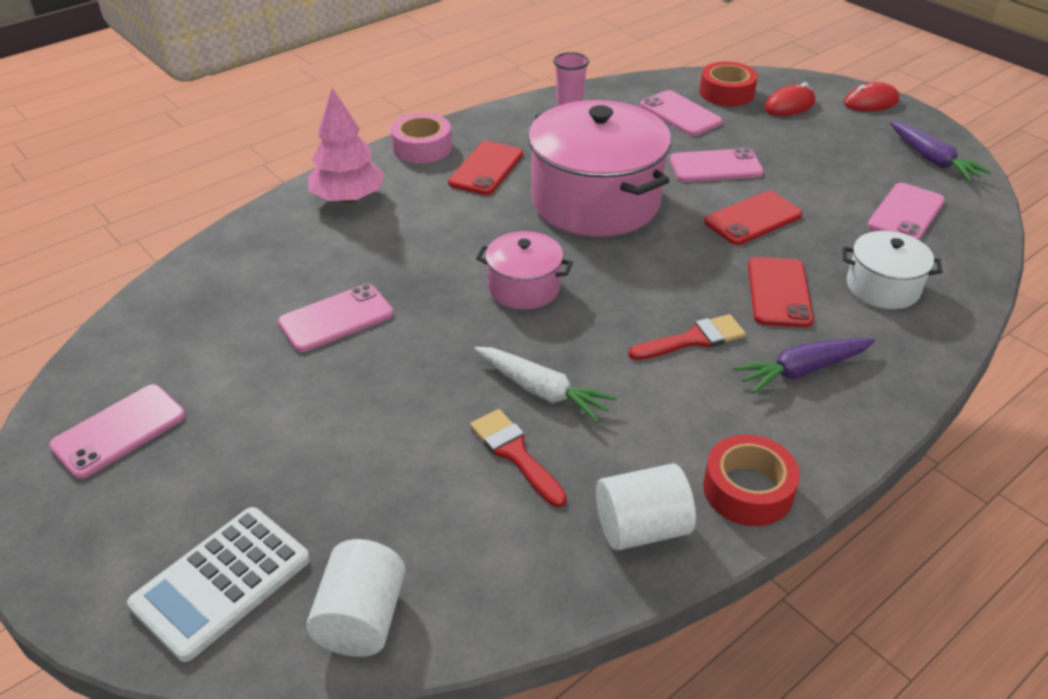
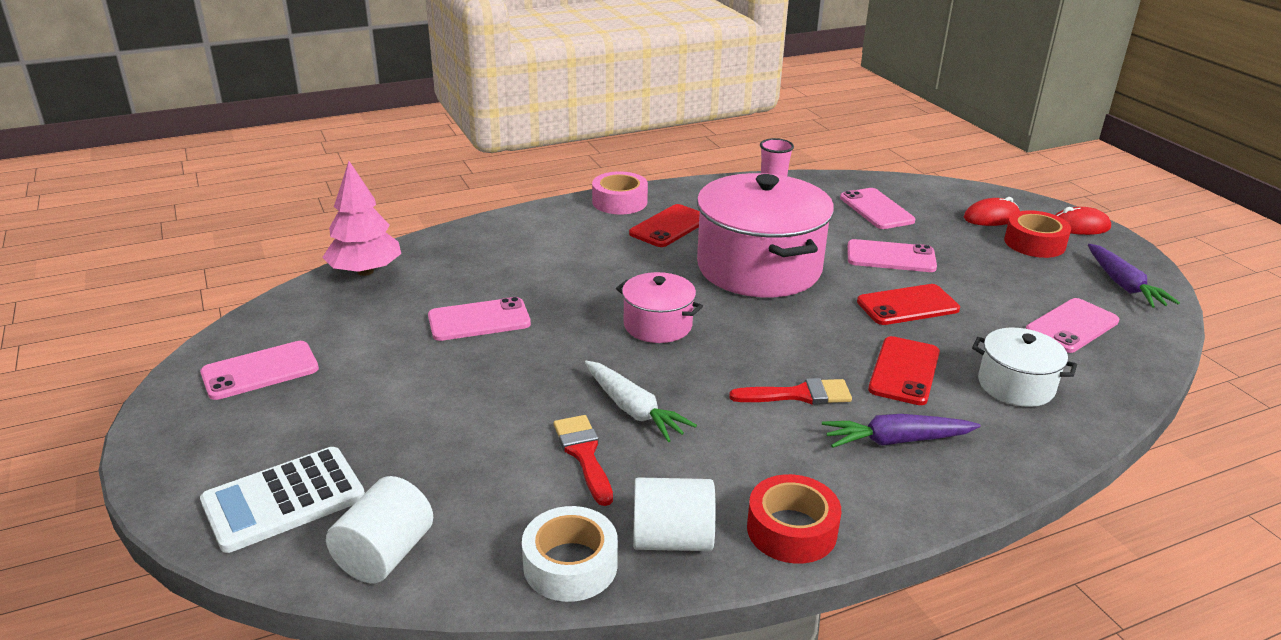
camera: 15 degrees right, 10 degrees down
pink tree [307,88,385,203] -> pink tree moved to [322,161,401,276]
red tape [700,62,758,107] -> red tape moved to [1004,210,1071,258]
none -> white tape [522,506,618,602]

